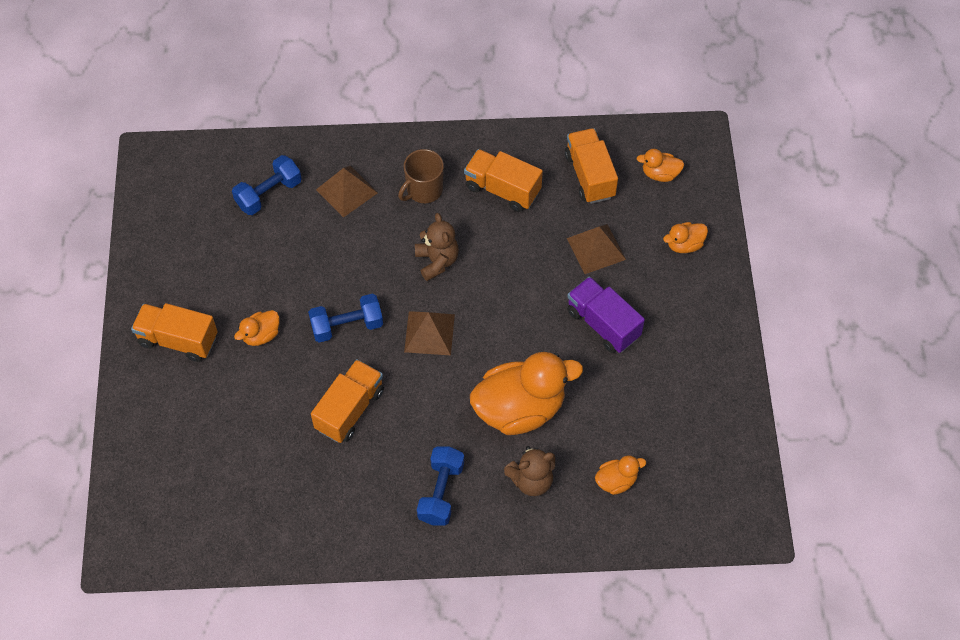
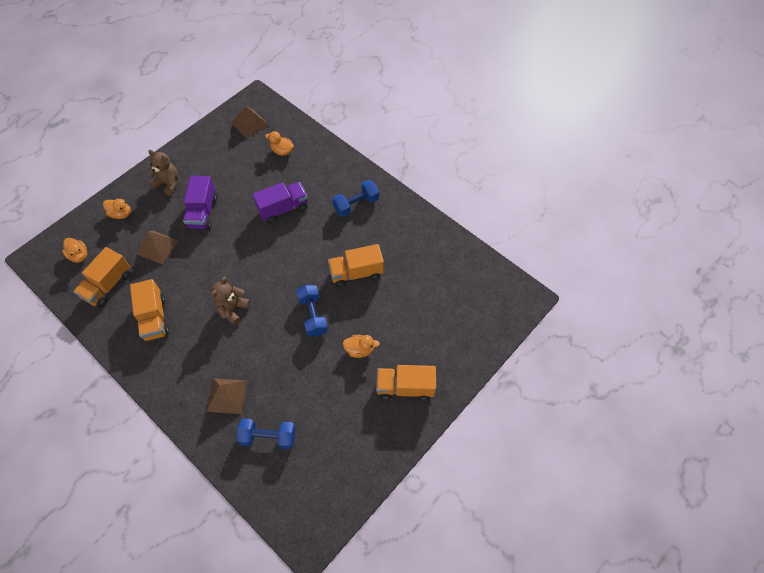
camera: 135 degrees left, 0 degrees up
orange truck [131,303,218,362] -> orange truck turned 120 degrees clockwise [376,365,436,401]
blue dumbbell [308,294,383,343] -> blue dumbbell turned 45 degrees clockwise [296,285,328,336]
brown mug [398,149,444,203] -> none
brown pyramid [404,311,455,355] -> brown pyramid moved to [232,106,269,139]
orange duck [470,352,583,435] -> purple truck [253,182,308,223]
brown teddy bear [504,446,555,496] -> brown teddy bear moved to [147,150,178,195]

